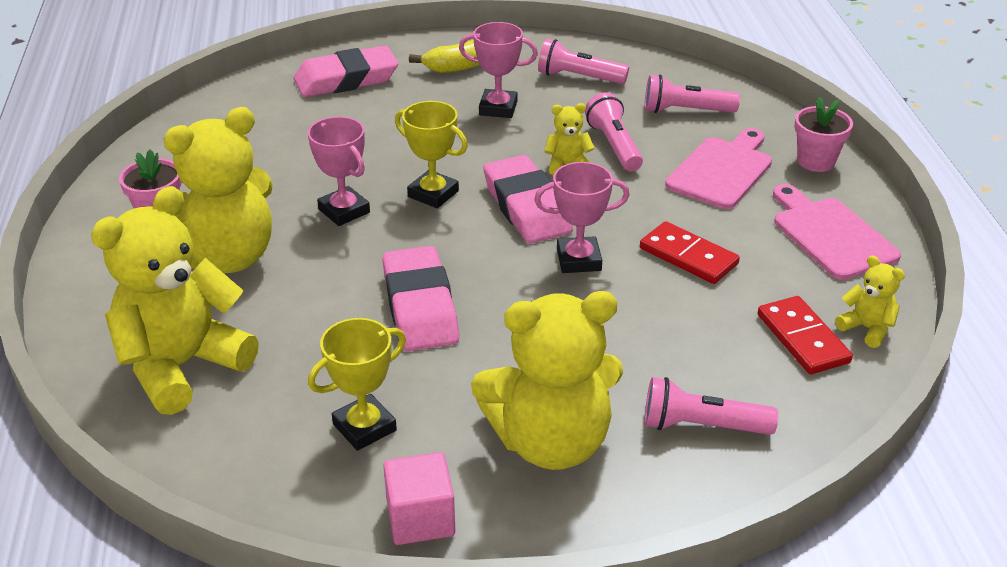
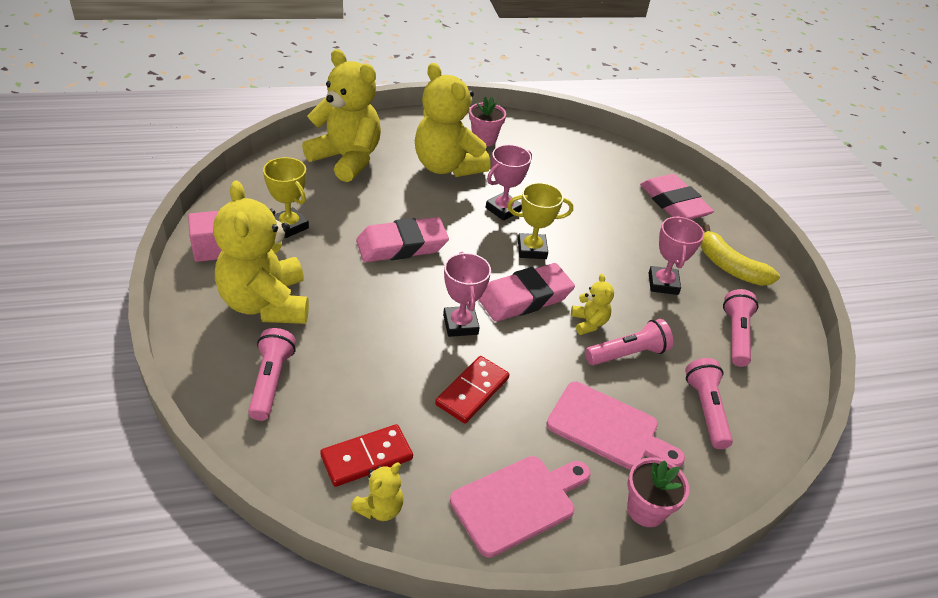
camera: 80 degrees right, 5 degrees up
yellow trophy [395,101,468,208] -> yellow trophy turned 60 degrees clockwise [507,183,573,259]

